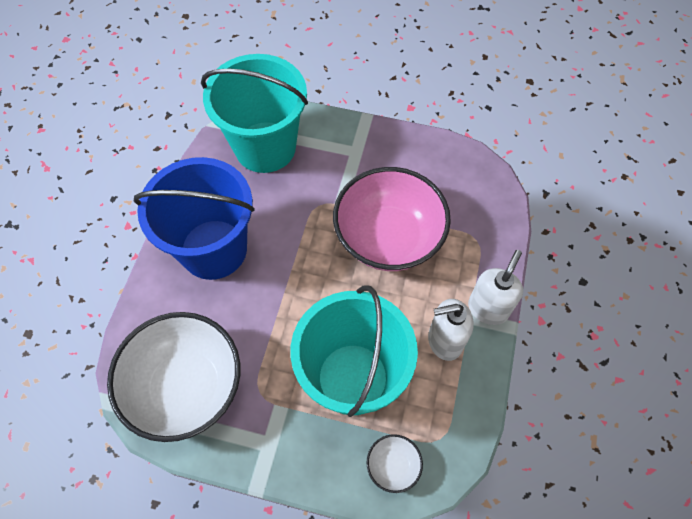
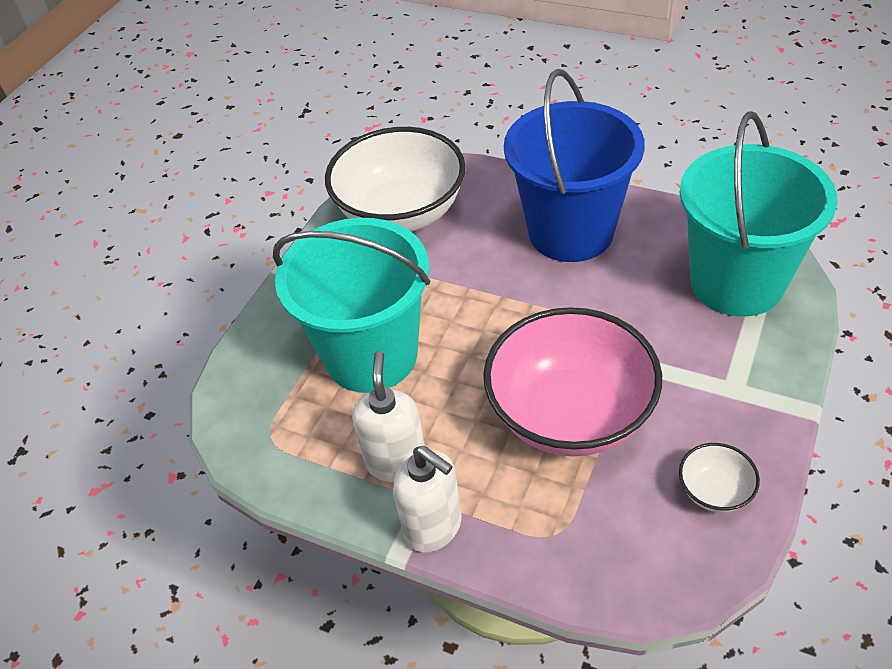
camera: 105 degrees right, 15 degrees down
white bowl [367,434,423,493] -> white bowl moved to [679,443,760,513]

